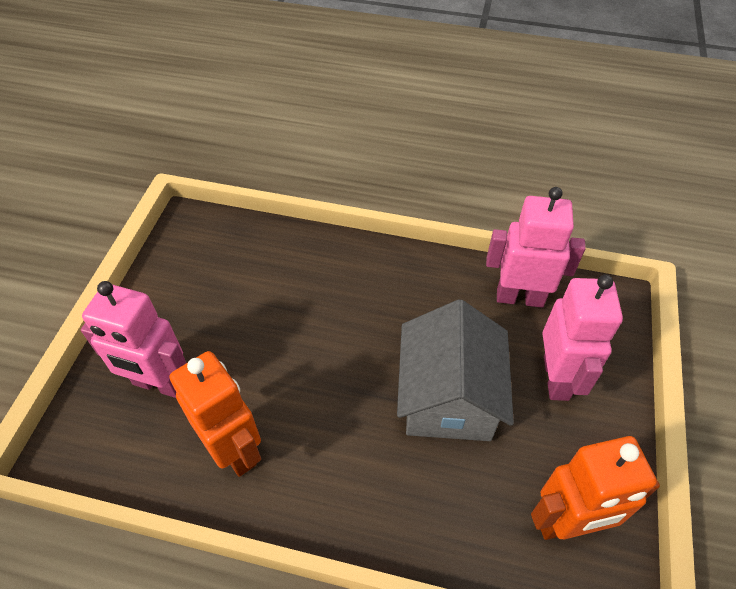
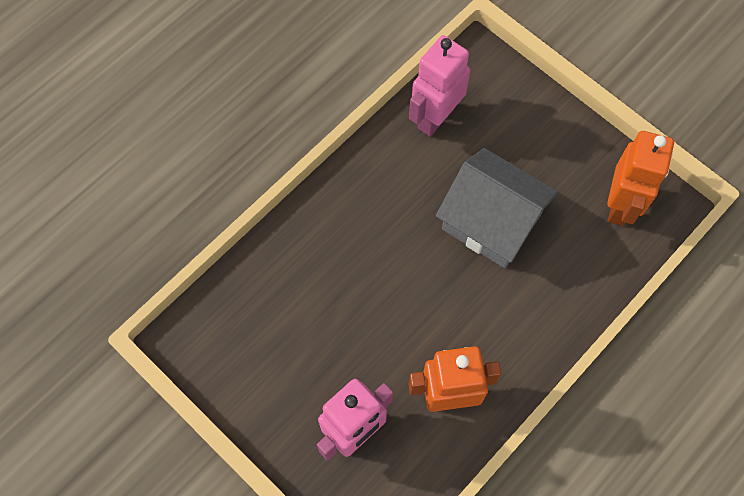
camera: 60 degrees left, 15 degrees up
pink robot [542,274,623,401] -> none

